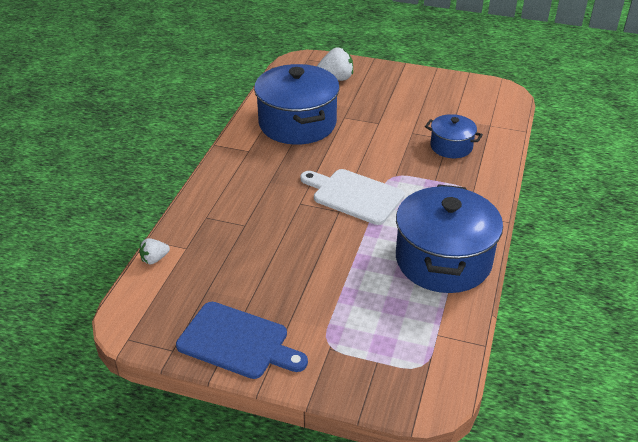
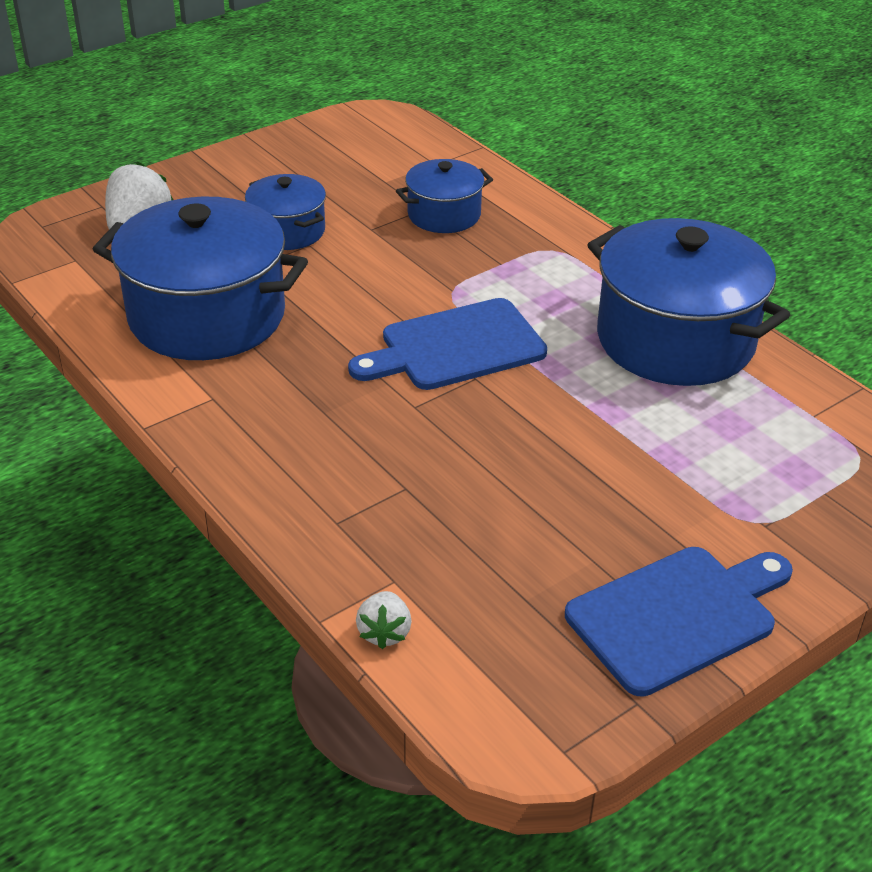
camera: 55 degrees left, 0 degrees up
white cutting board [300,169,405,225] -> blue cutting board [348,298,547,390]
none -> blue pot [245,174,326,250]

